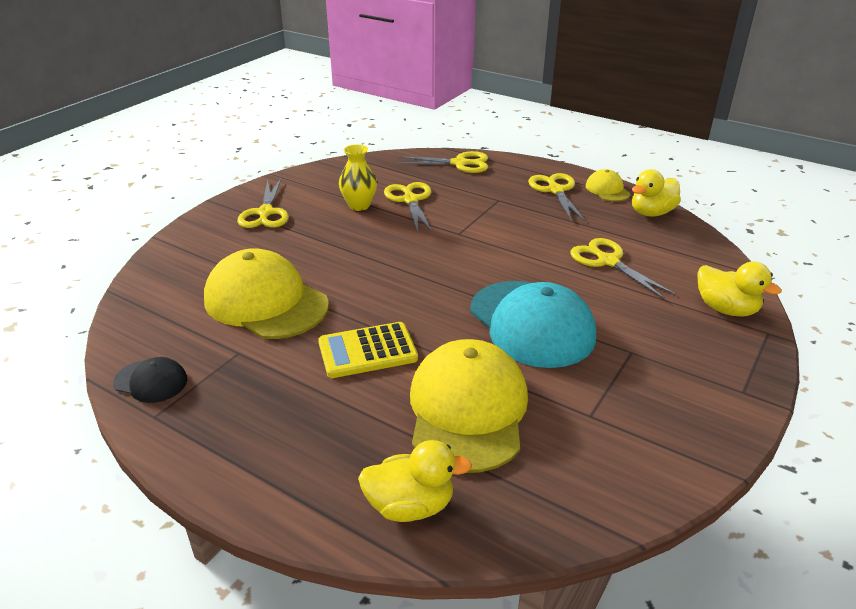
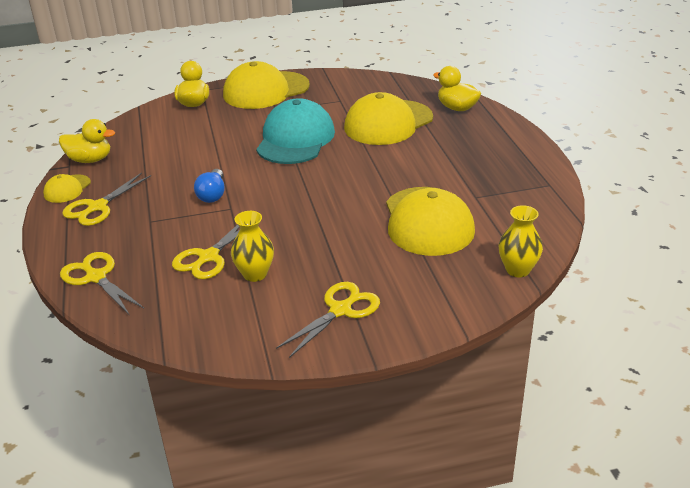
camera: 135 degrees left, 0 degrees up
black cap [113,357,187,403] -> none
yellow calculator [318,322,418,378] -> none
yellow scissors [570,238,676,300] -> none
none -> blue light bulb [194,169,225,203]
none -> yellow cap [223,61,310,109]
none -> yellow vase [498,205,543,277]

